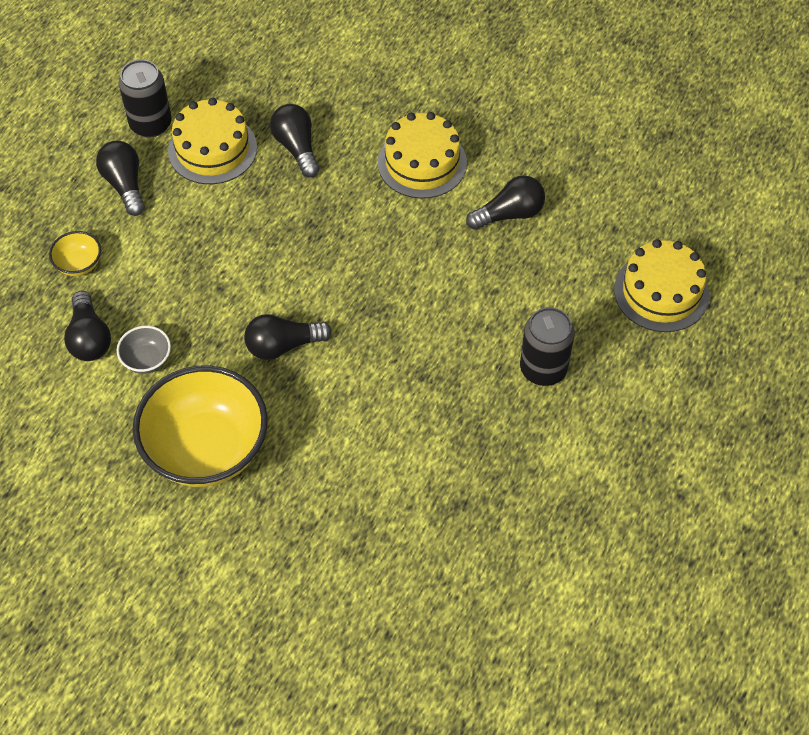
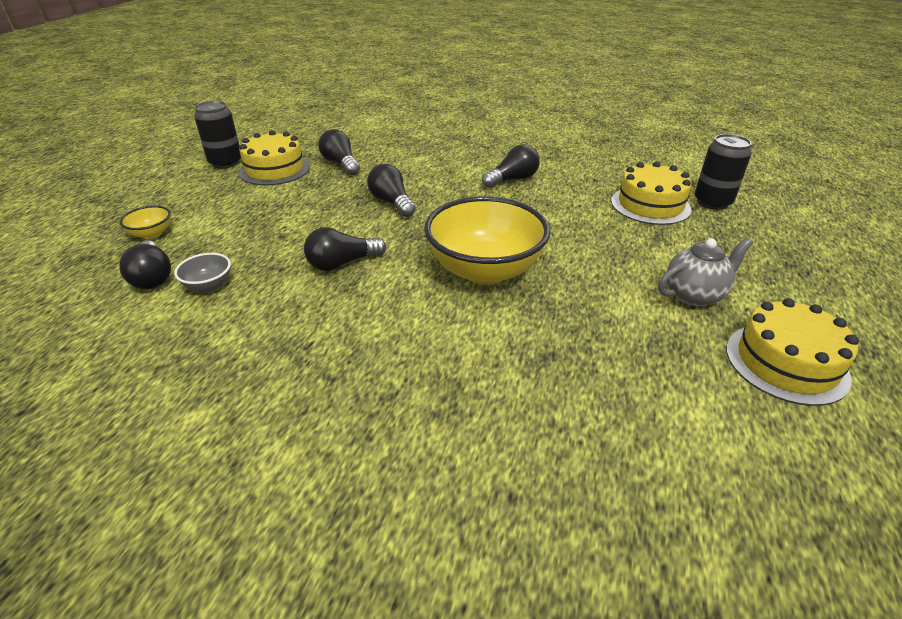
camera: 10 degrees left, 20 degrees down
black light bulb [96,141,145,216] -> black light bulb moved to [367,164,416,217]
yellow bowl [133,366,268,487] -> yellow bowl moved to [424,196,550,285]
yellow cake [378,112,467,199] -> yellow cake moved to [726,298,859,406]
black can [520,307,574,386] -> black can moved to [695,134,752,210]
none -> grey teapot [658,238,753,307]

